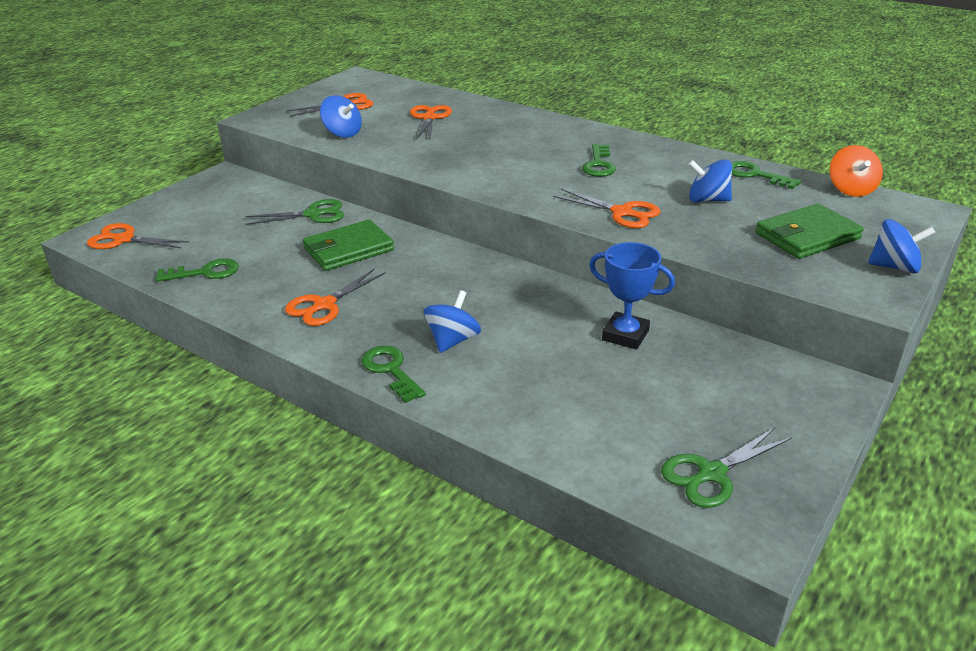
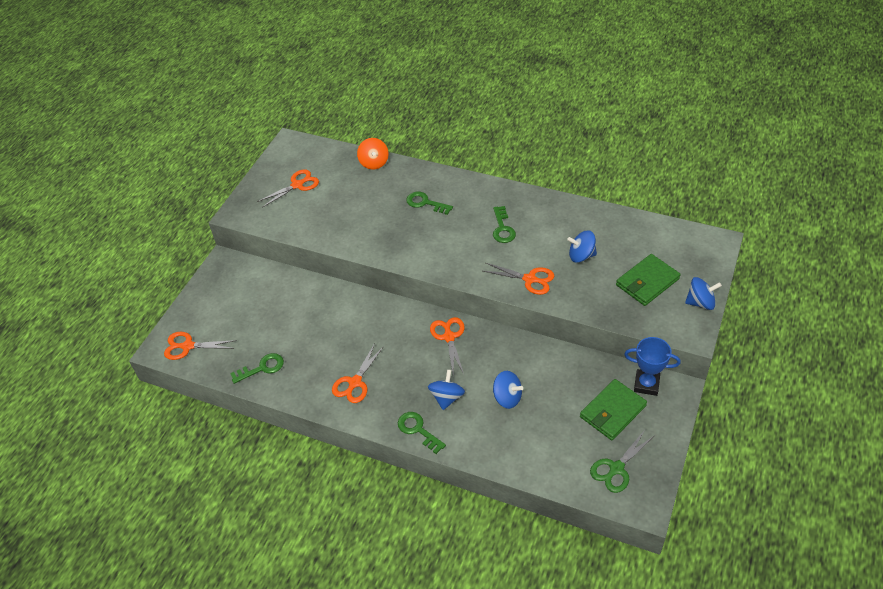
camera: 10 degrees left, 15 degrees up
green scissors [245,199,344,225] -> none
green wallet [303,219,394,271] -> green wallet moved to [580,379,647,440]
blue spinning top [320,95,362,138] -> blue spinning top moved to [493,371,523,409]
orange scissors [410,105,452,140] -> orange scissors moved to [430,317,465,374]
blue trophy [589,242,675,349] -> blue trophy moved to [624,337,681,396]
green key [731,161,801,189] -> green key moved to [406,192,453,215]
orange spinning top [829,145,883,197] -> orange spinning top moved to [357,138,389,170]

